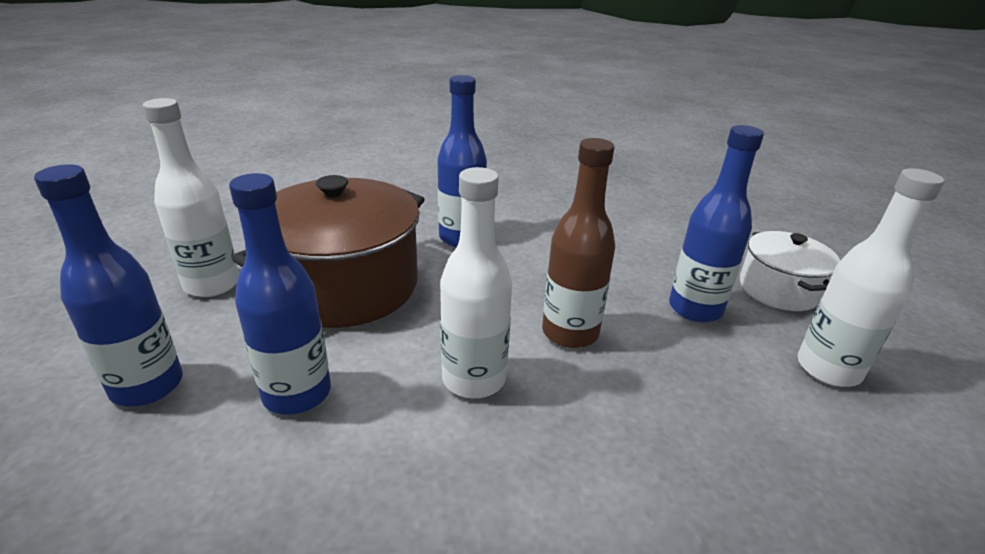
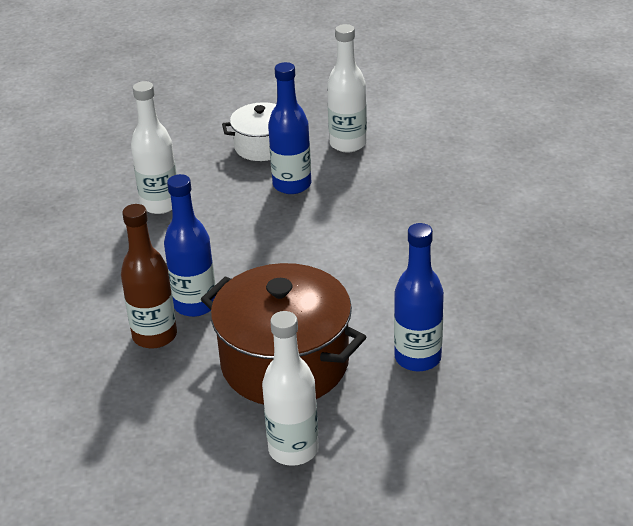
camera: 90 degrees left, 5 degrees up
blue bottle [34,164,183,407] -> none
white bottle [440,167,512,398] -> white bottle moved to [131,81,177,214]
brown bottle [542,138,615,348] -> brown bottle moved to [121,204,177,348]

